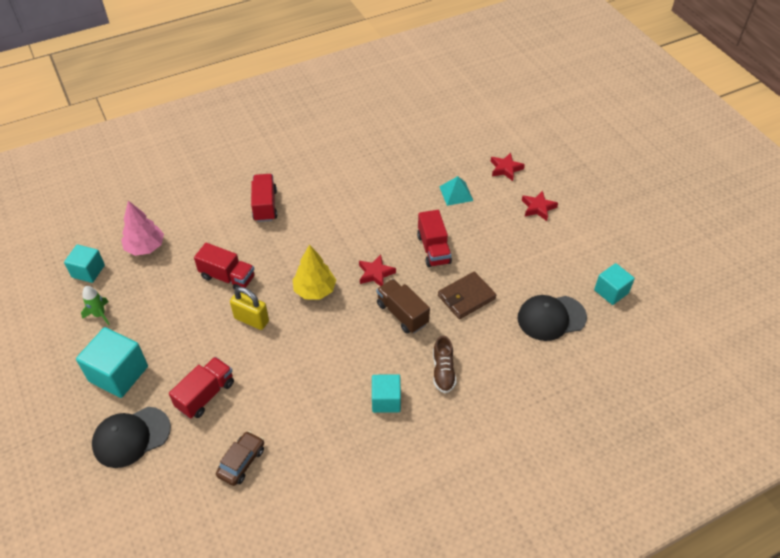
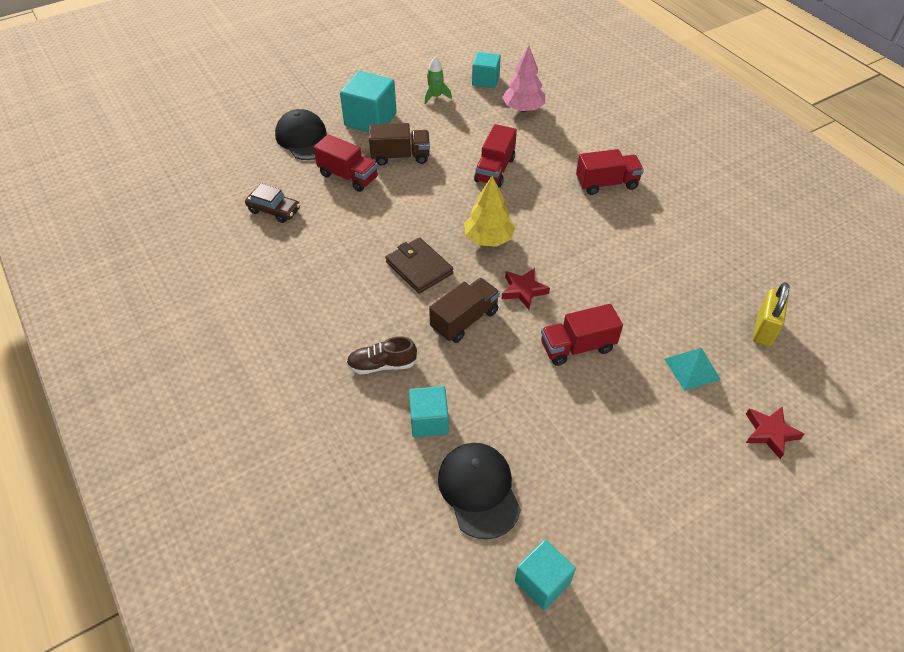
camera: 85 degrees right, 0 degrees up
yellow padlock [230,287,269,330] -> yellow padlock moved to [753,282,789,346]
turquoise cube [372,374,401,413] -> turquoise cube moved to [409,386,449,437]
brown wallet [438,272,496,319] -> brown wallet moved to [386,237,453,294]
red star [522,190,558,221] -> none
none -> brown truck [369,123,430,166]

